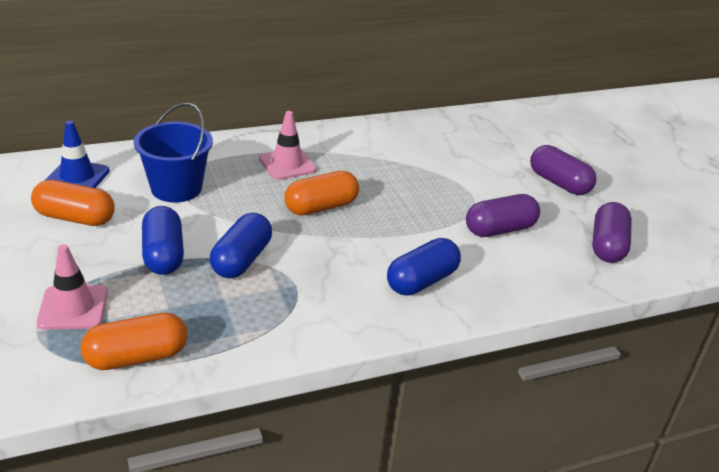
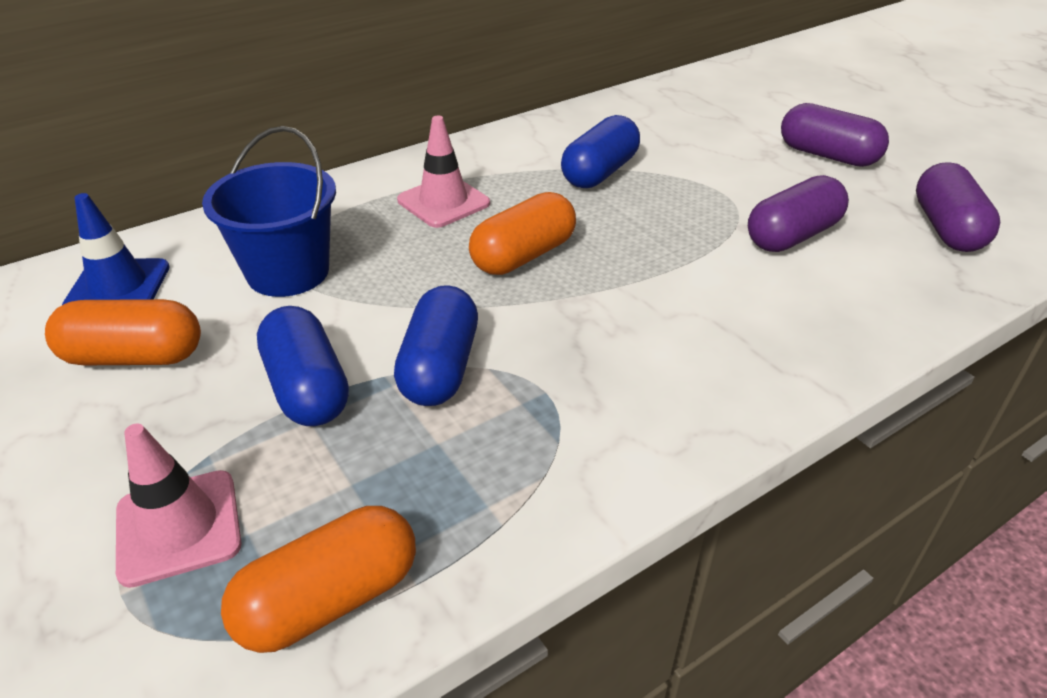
camera: 10 degrees left, 5 degrees up
blue capsule [387,238,461,296] -> blue capsule moved to [561,115,640,188]

